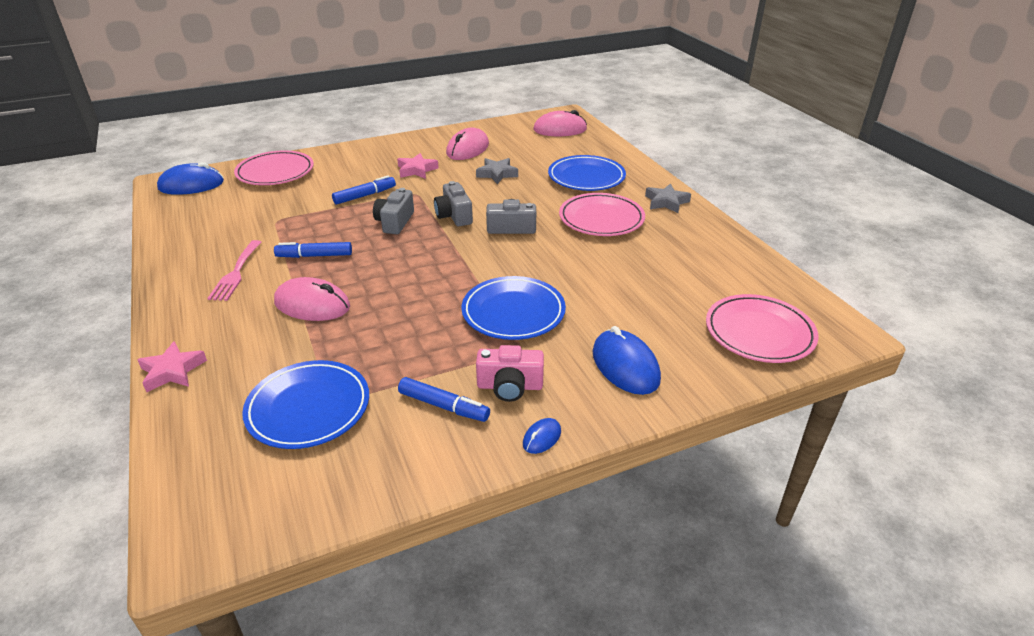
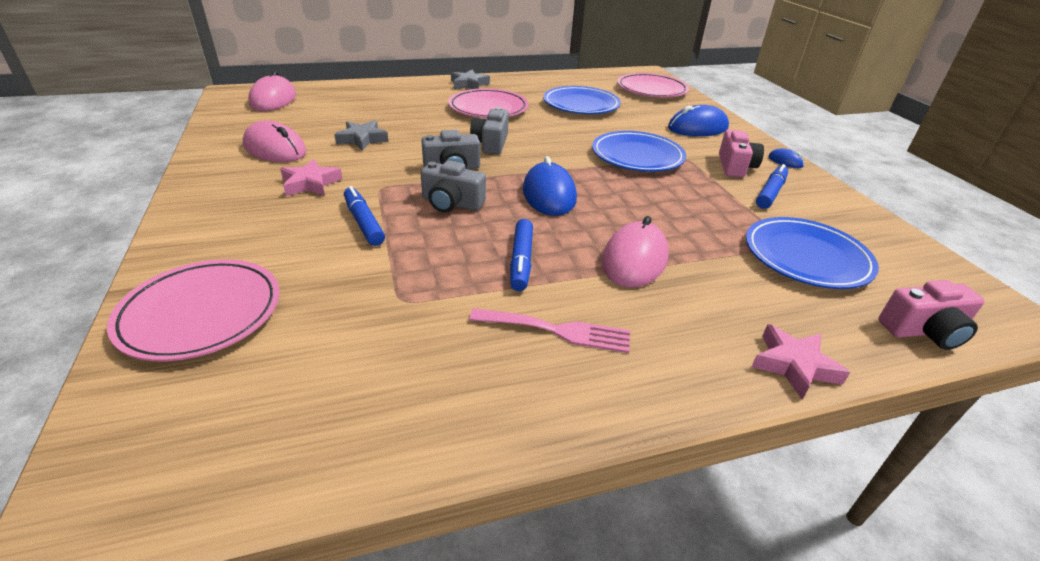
camera: 85 degrees left, 0 degrees up
blue mouse [157,162,224,195] -> blue mouse moved to [523,156,577,216]
blue plate [548,155,626,191] -> blue plate moved to [543,86,621,114]
none -> pink camera [878,280,985,350]

